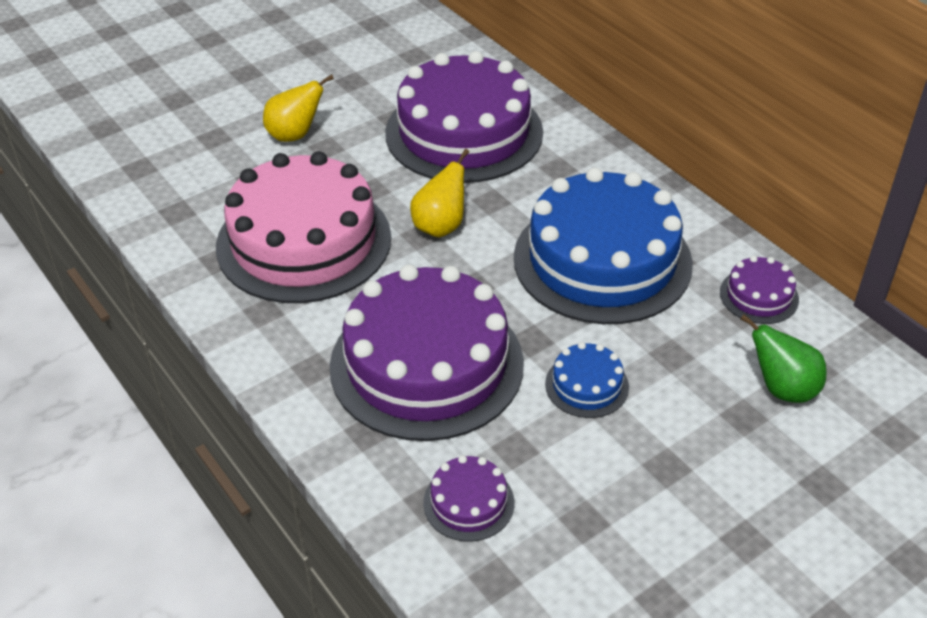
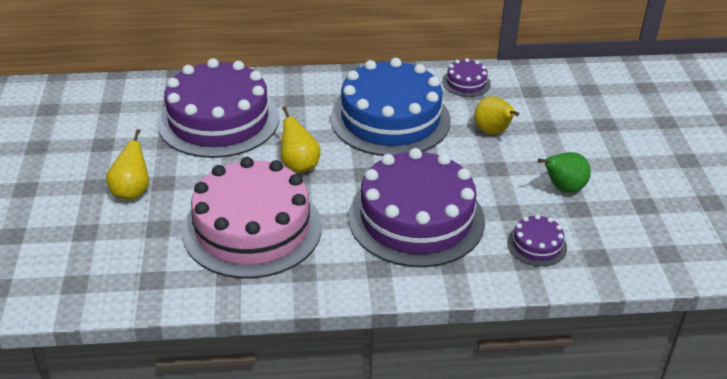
camera: 60 degrees left, 5 degrees down
blue cake [545,342,629,418] -> none
green pear [741,314,826,403] -> green pear moved to [538,152,591,193]
none -> yellow pear [474,96,519,135]

